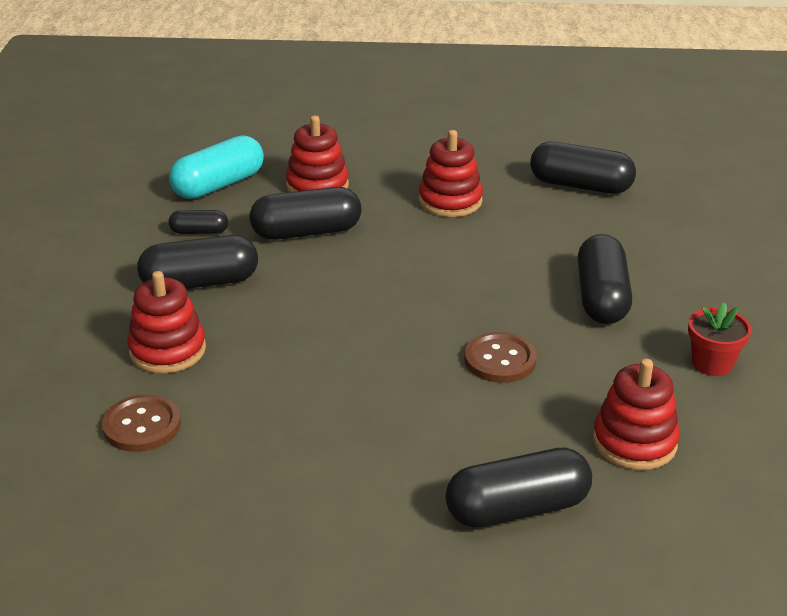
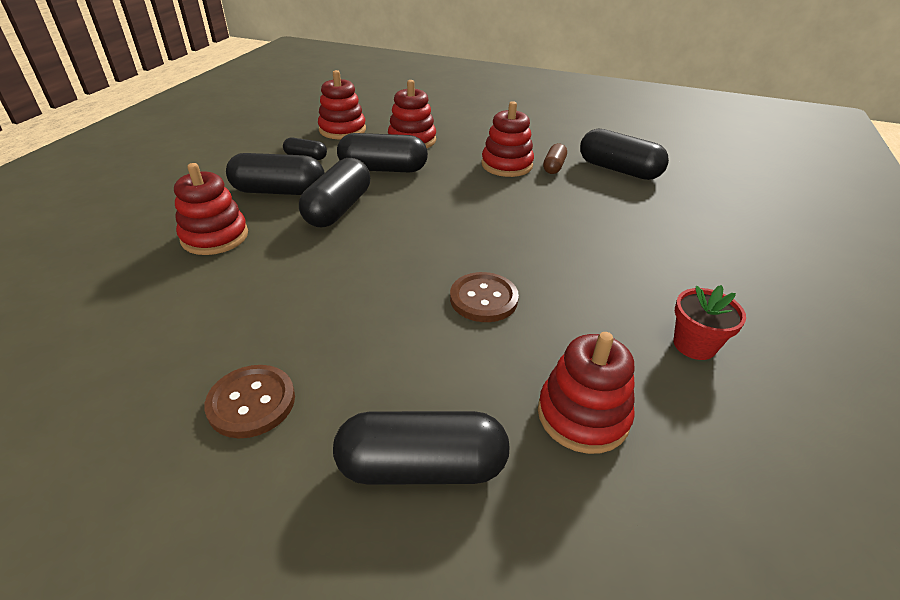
camera: 15 degrees right, 5 degrees up
brown button [102,394,181,452] -> brown button moved to [204,365,295,438]
turquoise capsule [169,135,264,199] -> red stacking toy [318,70,366,139]
black capsule [578,234,632,324] -> black capsule moved to [299,158,370,227]
none -> brown capsule [543,143,567,174]

